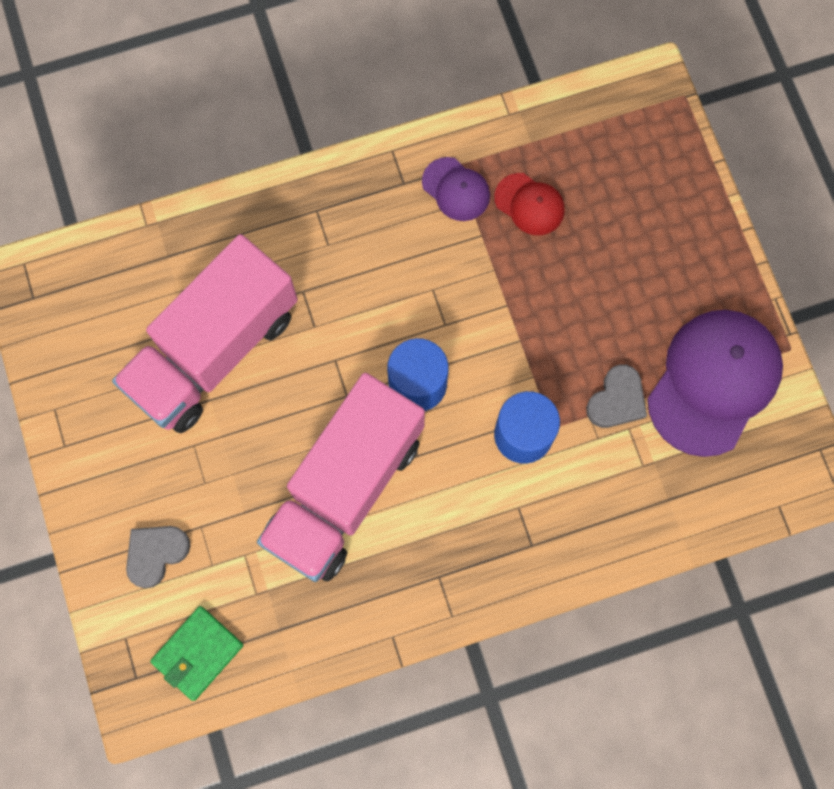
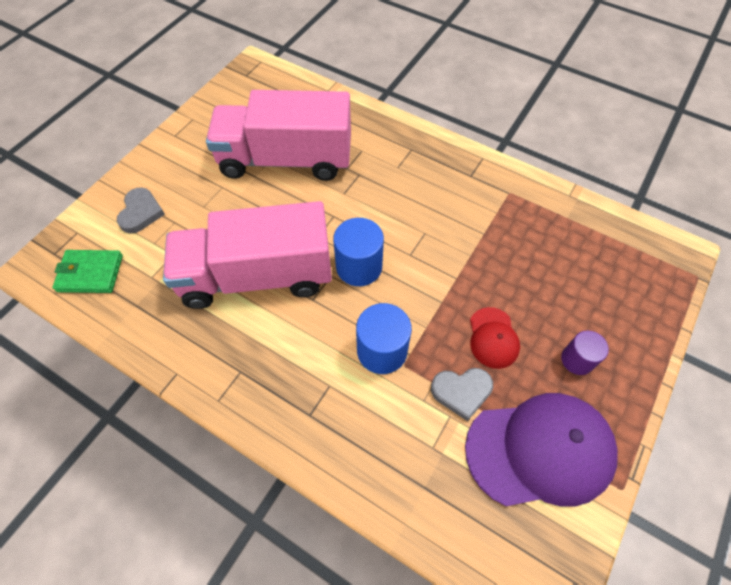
camera: 50 degrees right, 15 degrees down
grey heart [126,526,191,588] -> grey heart turned 90 degrees clockwise [117,187,165,233]
purple cap [422,157,490,221] -> none
red cap [494,173,565,235] -> red cap moved to [470,307,520,369]
none -> purple cylinder [561,331,609,375]

